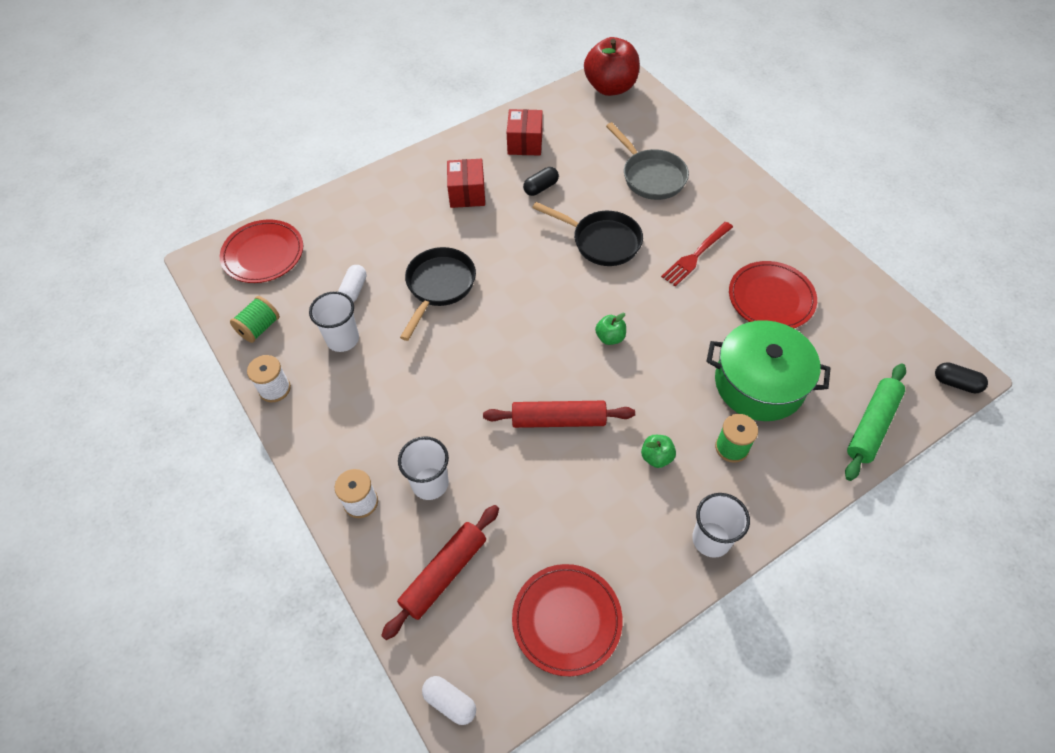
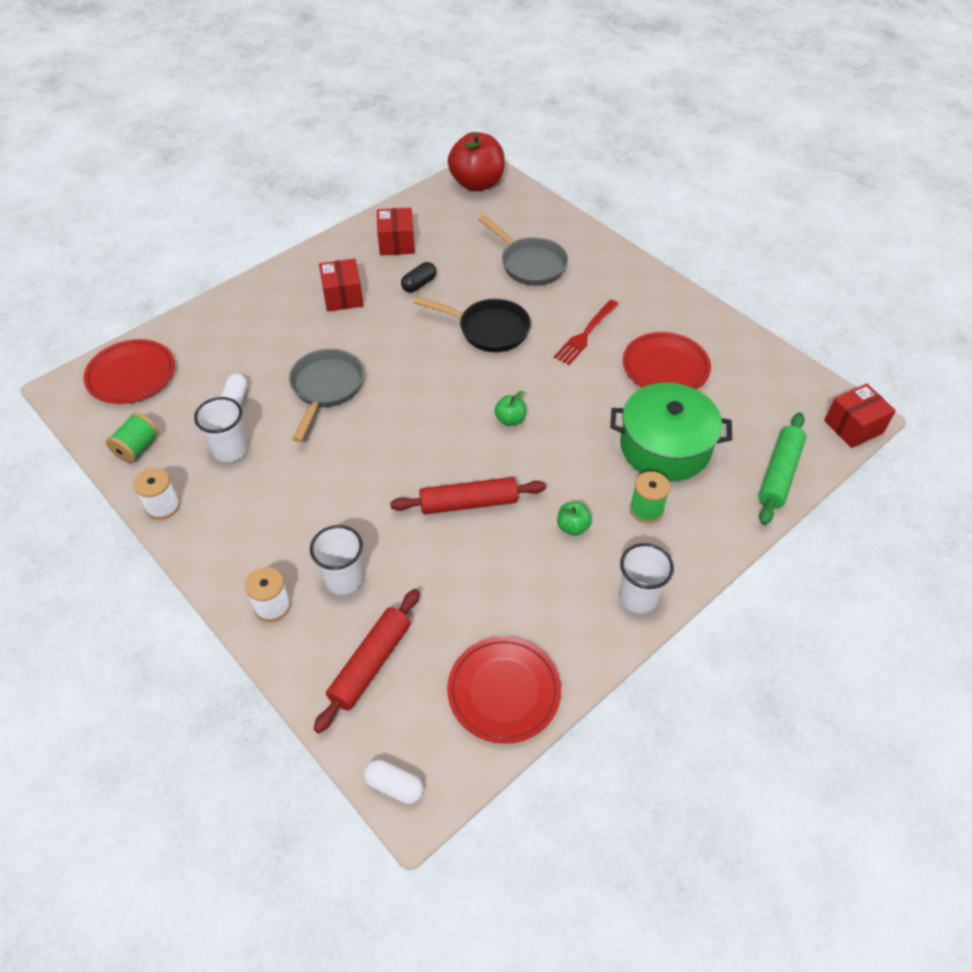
camera: 10 degrees left, 5 degrees down
black pan [400,247,476,341] -> grey pan [289,349,364,442]
black capsule [935,362,988,393] -> red box [824,384,896,448]

